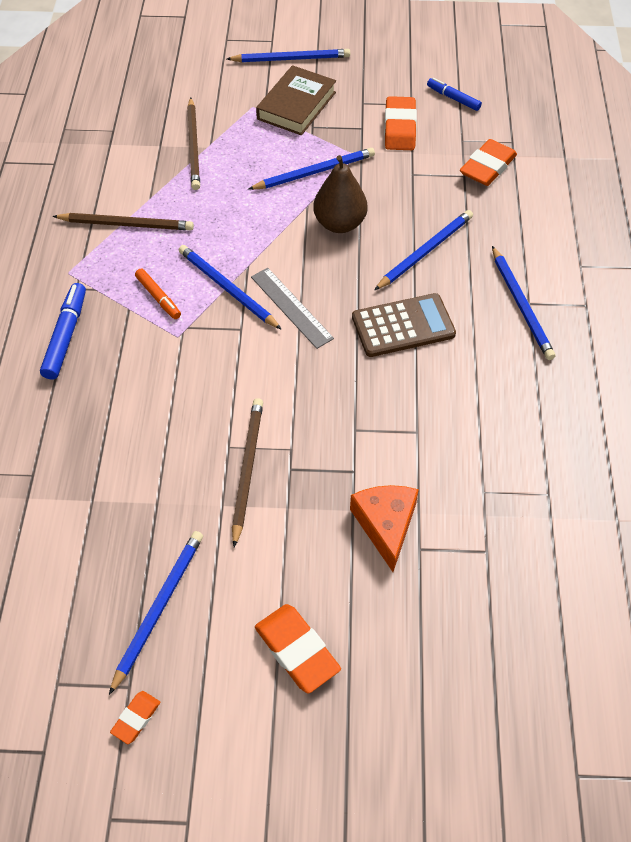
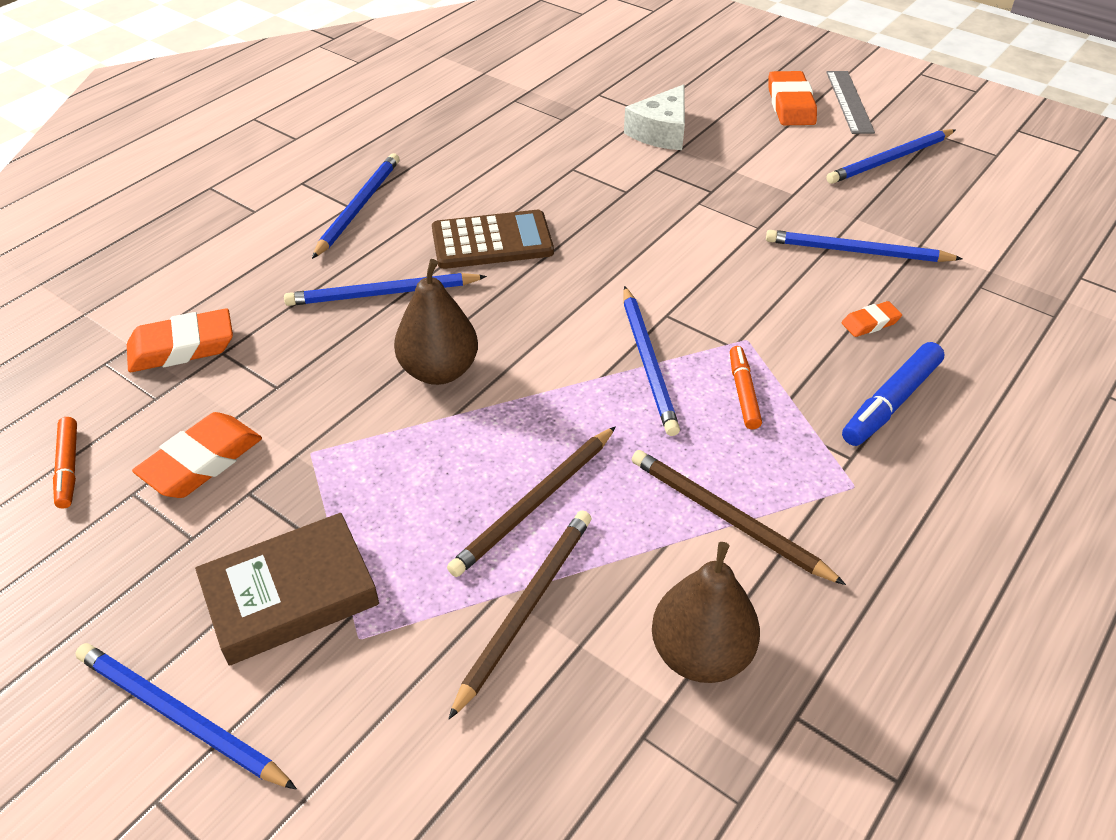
camera: 145 degrees left, 10 degrees down
orange eraser [110,691,160,744] -> orange eraser moved to [842,301,902,337]
brown pencil [232,398,263,548] -> brown pencil moved to [447,426,616,577]
blue pencil [249,148,375,190] -> blue pencil moved to [766,230,963,262]
grey ruler [251,268,334,349] -> grey ruler moved to [826,71,875,134]
orange cheese [350,485,419,572] -> white cheese [624,84,685,150]
brown calculator [352,293,456,357] -> brown calculator turned 150 degrees clockwise [432,210,554,269]
blue marker [427,78,482,111] -> orange marker [53,417,77,509]
none -> brown pear [652,542,760,683]

